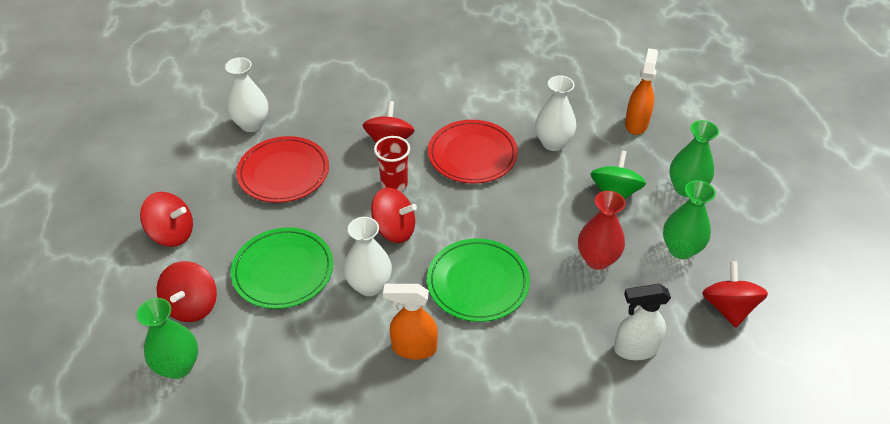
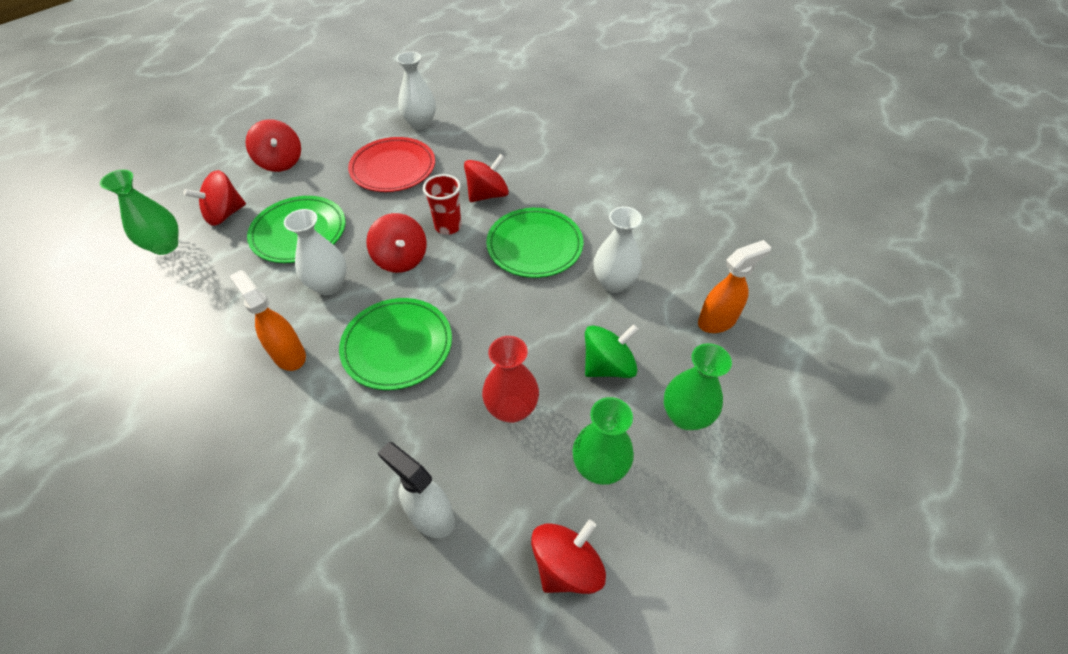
camera: 45 degrees right, 5 degrees up
red plate [428,120,518,184] -> green plate [486,208,583,278]

